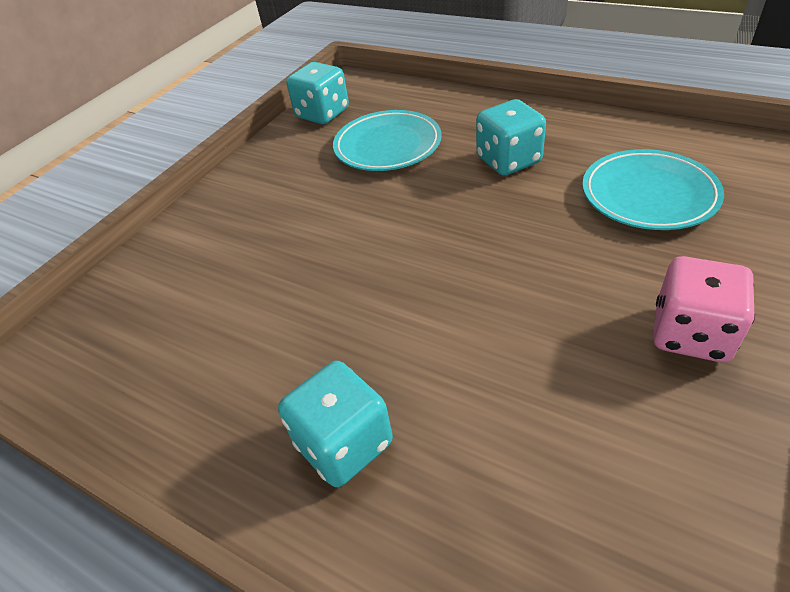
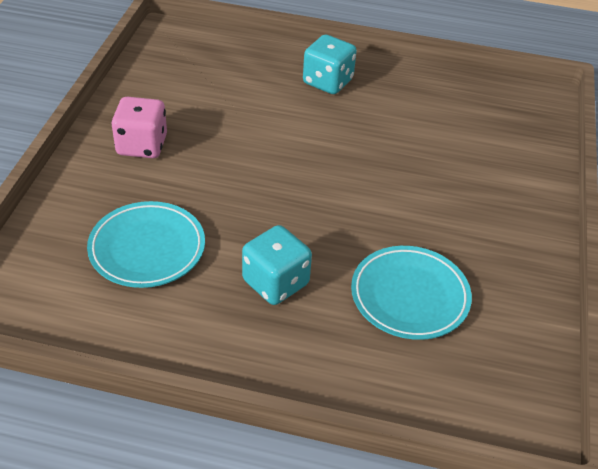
camera: 155 degrees right, 0 degrees up
turquoise dice [286,62,349,124] -> none

